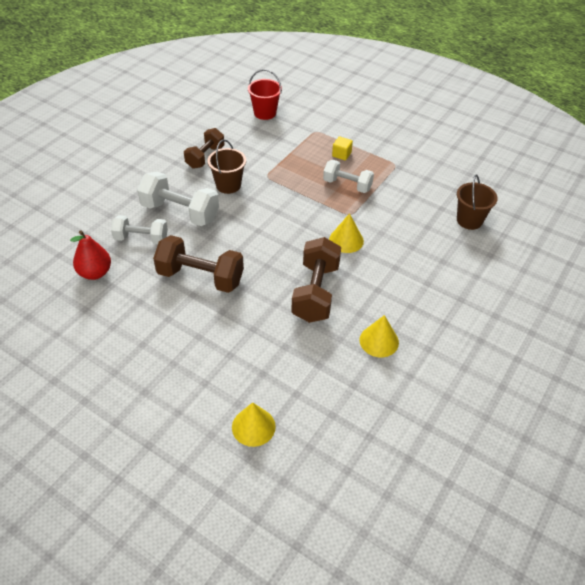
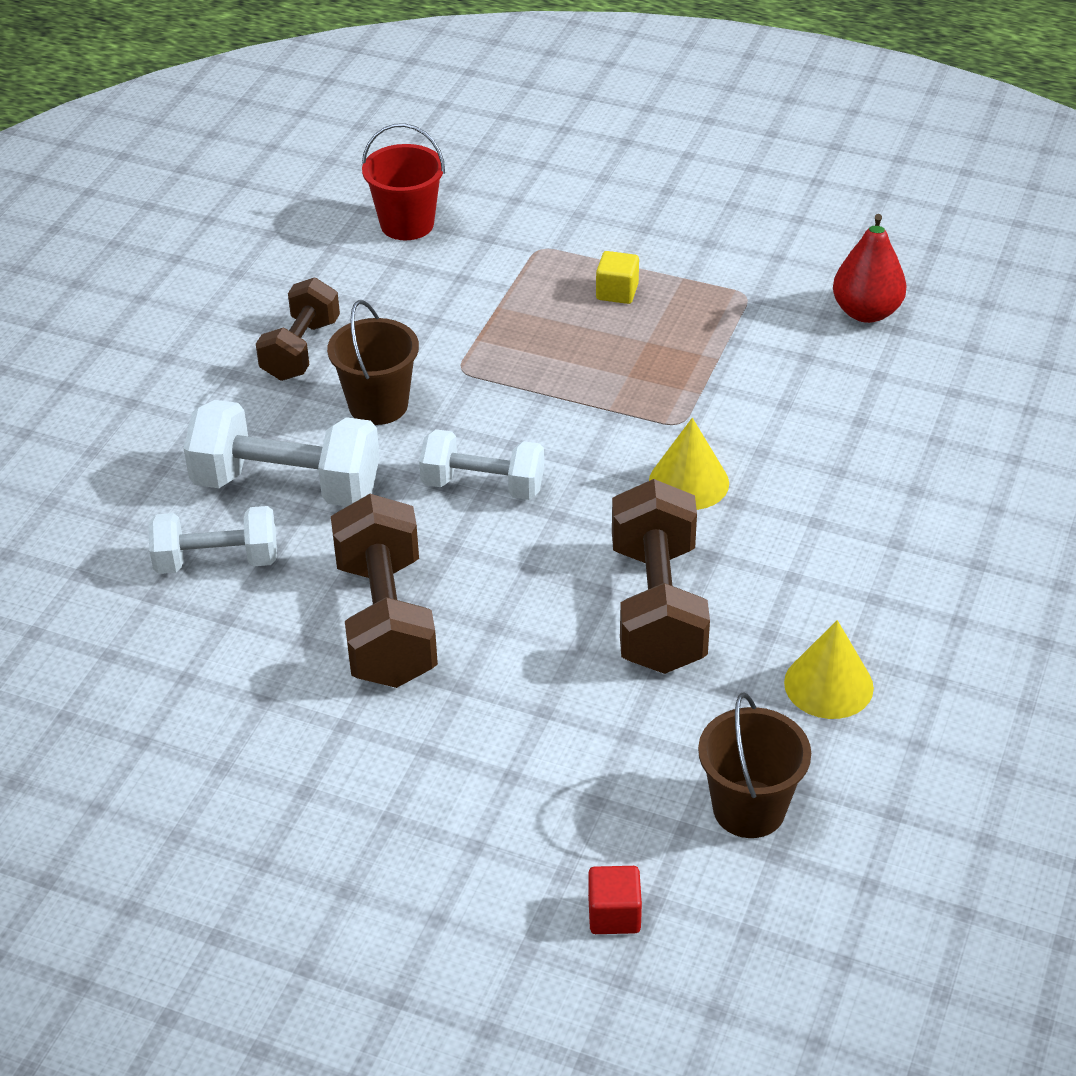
camera: 10 degrees left, 5 degrees down
red pear [70,230,111,280] -> red pear moved to [833,214,907,323]
brown dumbbell [153,235,244,293] -> brown dumbbell turned 75 degrees clockwise [331,494,438,688]
yellow cone [232,402,276,447] -> red cube [588,866,642,934]
white dumbbell [323,160,374,193] -> white dumbbell moved to [419,429,544,500]
brown bucket [457,174,498,230] -> brown bucket moved to [698,692,811,838]

